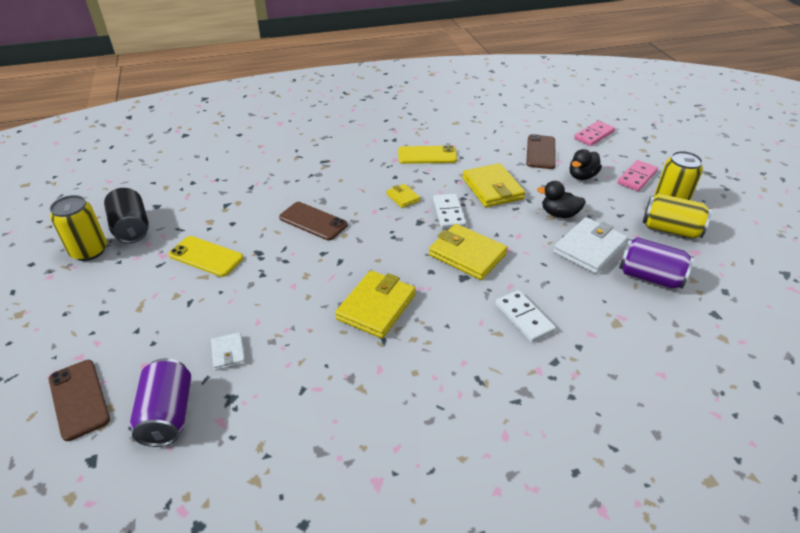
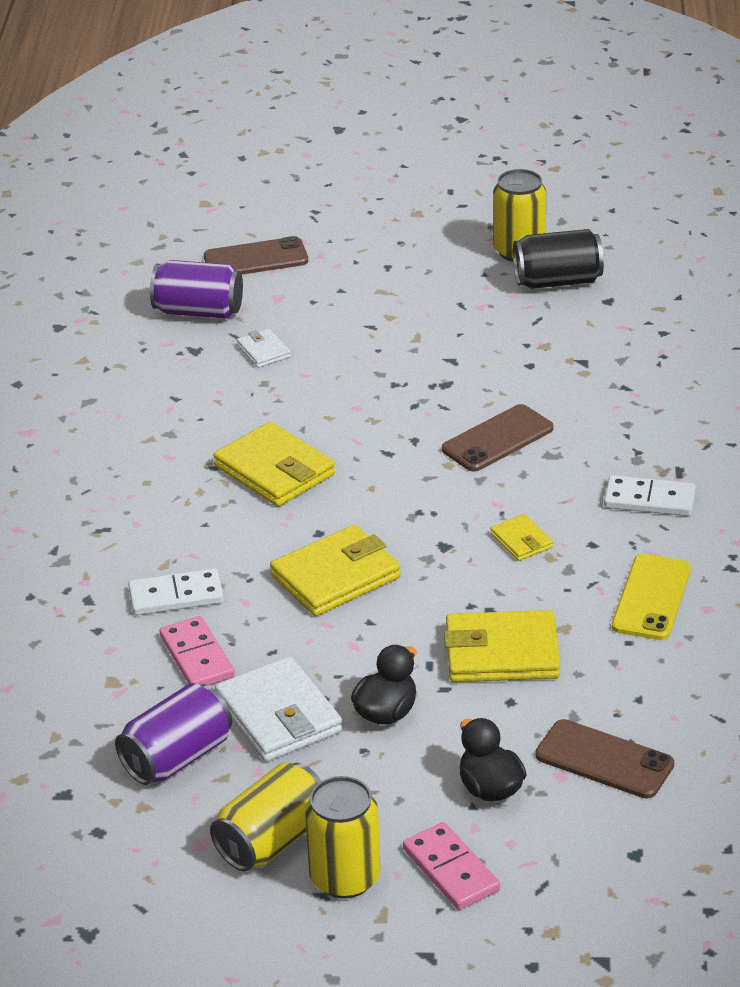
camera: 110 degrees right, 5 degrees down
yellow phone [169,236,244,277] -> none
white wallet [211,332,245,370] -> white wallet turned 60 degrees clockwise [237,329,291,368]
yellow wallet [386,184,420,208] -> yellow wallet turned 75 degrees clockwise [490,514,553,561]
white domino [433,194,466,229] -> white domino moved to [604,475,696,516]
pink domino [574,121,615,146] -> pink domino moved to [159,616,235,685]

